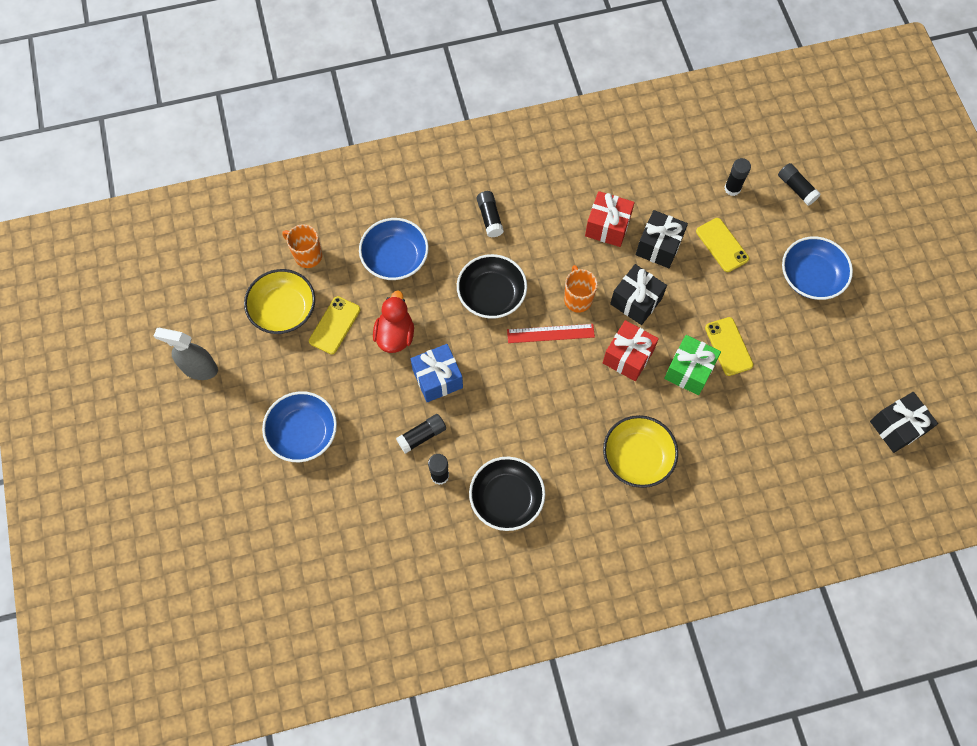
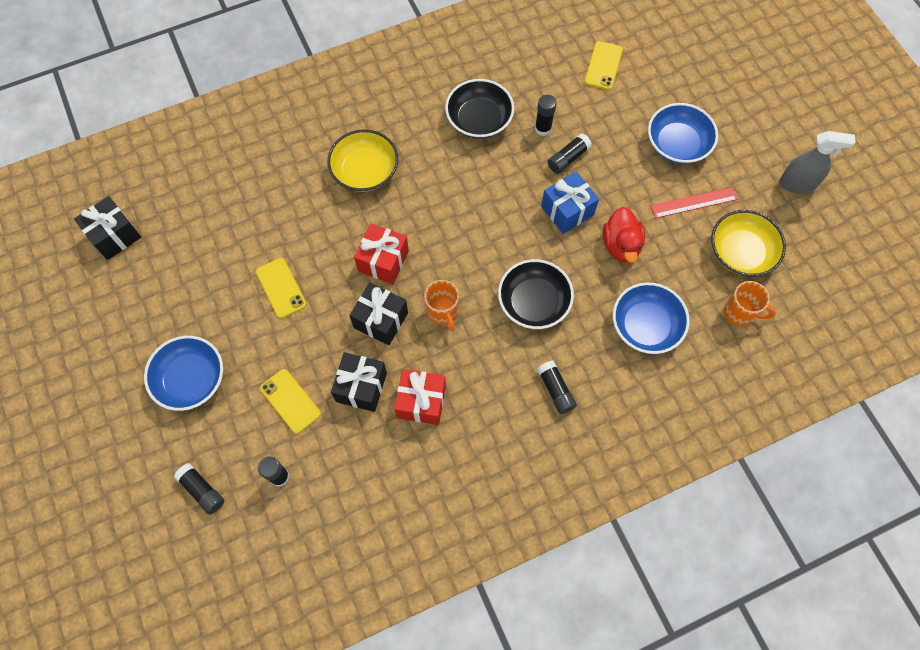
camera: 170 degrees right, 0 degrees up
yellow phone [309,296,360,354] -> yellow phone moved to [585,41,623,90]
red ruler [507,324,595,343] -> red ruler moved to [651,187,738,218]
green gift [664,335,721,395] -> none

